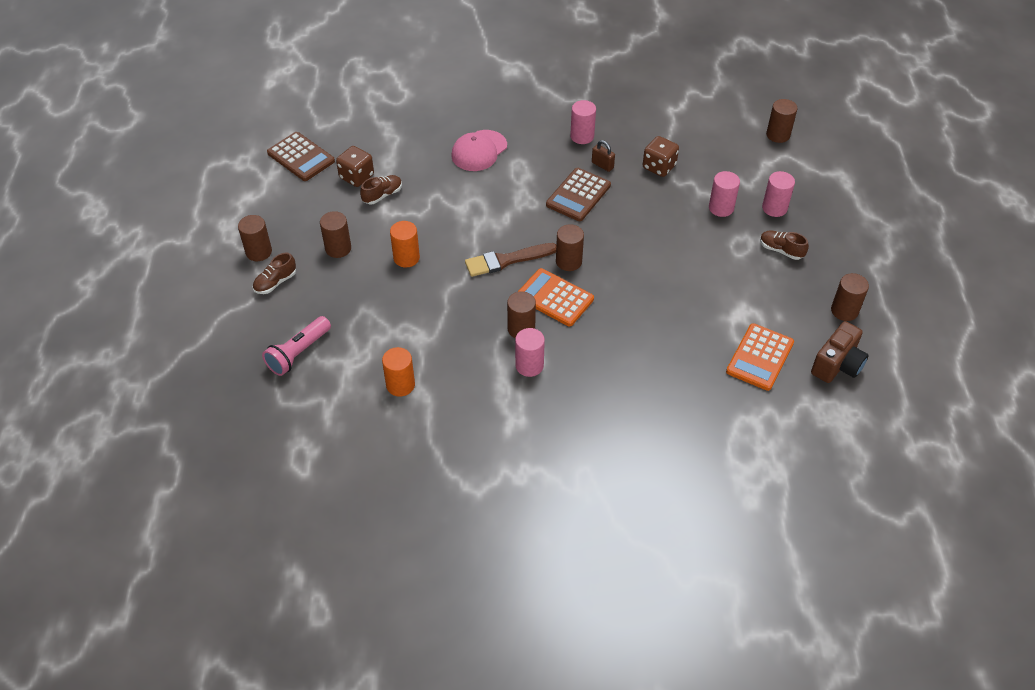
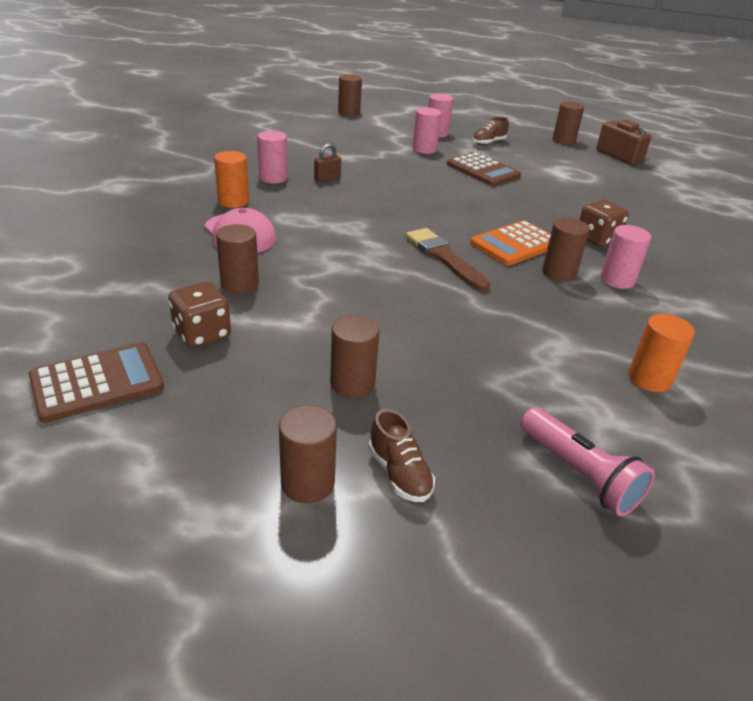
camera: 75 degrees left, 15 degrees down
brown shoe [360,175,402,204] -> none
orange cylinder [390,221,420,267] -> orange cylinder moved to [214,151,249,208]
brown brush [465,243,556,277] -> brown brush turned 150 degrees clockwise [406,228,490,291]
brown calculator [546,168,611,221] -> brown calculator moved to [447,152,521,186]
brown cylinder [556,224,584,271] -> brown cylinder moved to [216,224,259,294]
brown dice [643,136,679,177] -> brown dice moved to [579,199,629,247]
orange calculator [726,323,794,391] -> none

